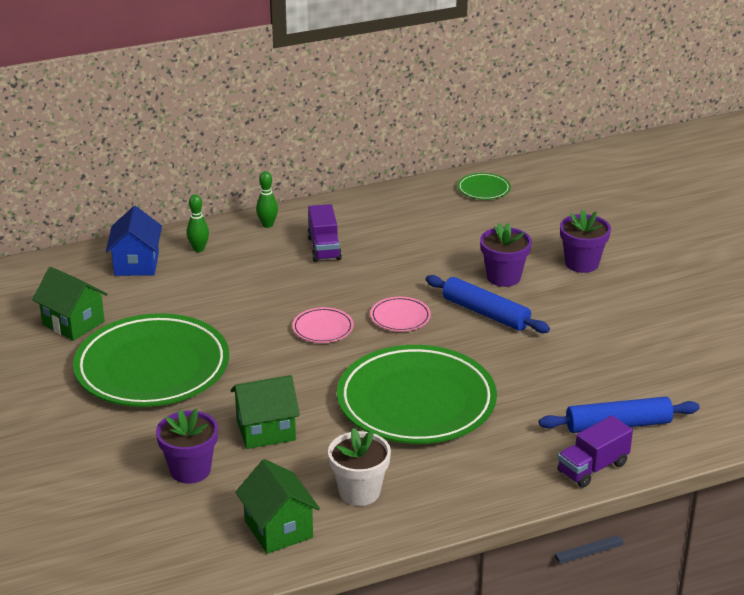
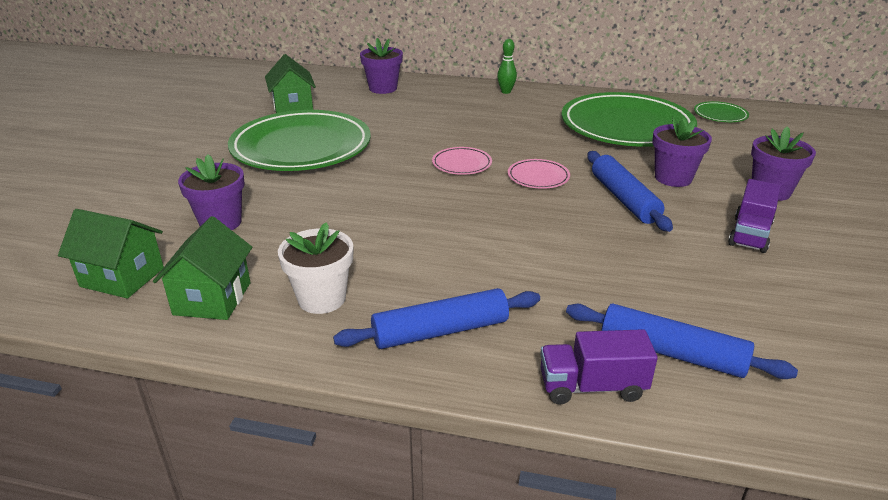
camera: 35 degrees right, 0 degrees up
blue house [106,206,162,276] -> purple flower pot [360,38,403,94]
green bowling pin [186,194,209,252] -> none
green house [230,375,300,449] -> green house moved to [58,209,164,299]
purple truck [307,204,342,262] -> purple truck moved to [728,179,781,253]
green plate [337,345,497,444] -> green plate moved to [562,92,697,147]
none -> blue rolling pin [333,288,540,349]

